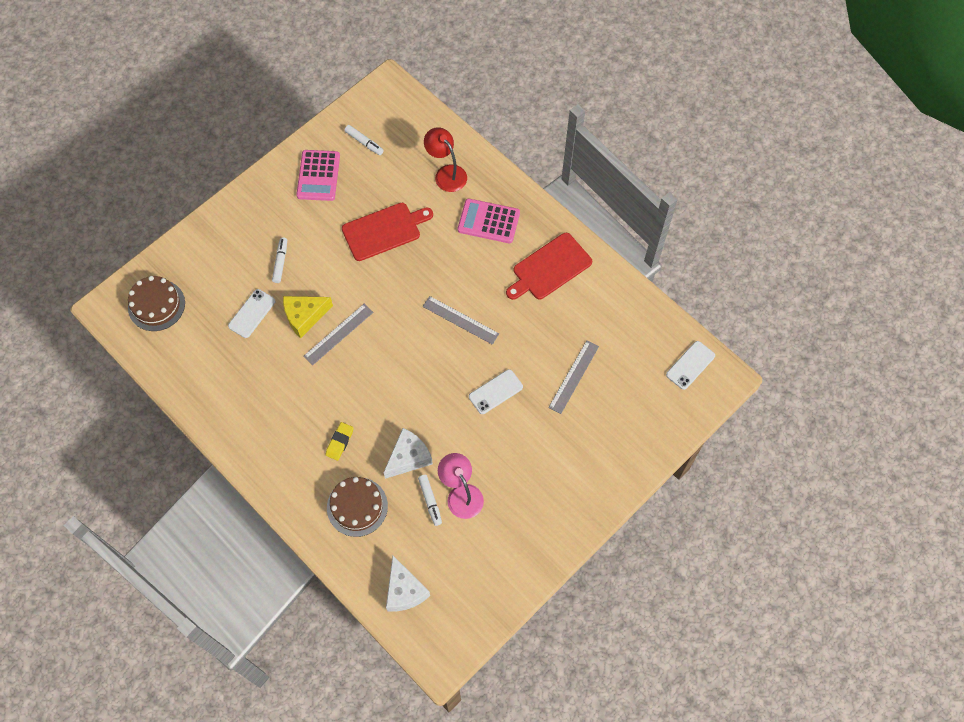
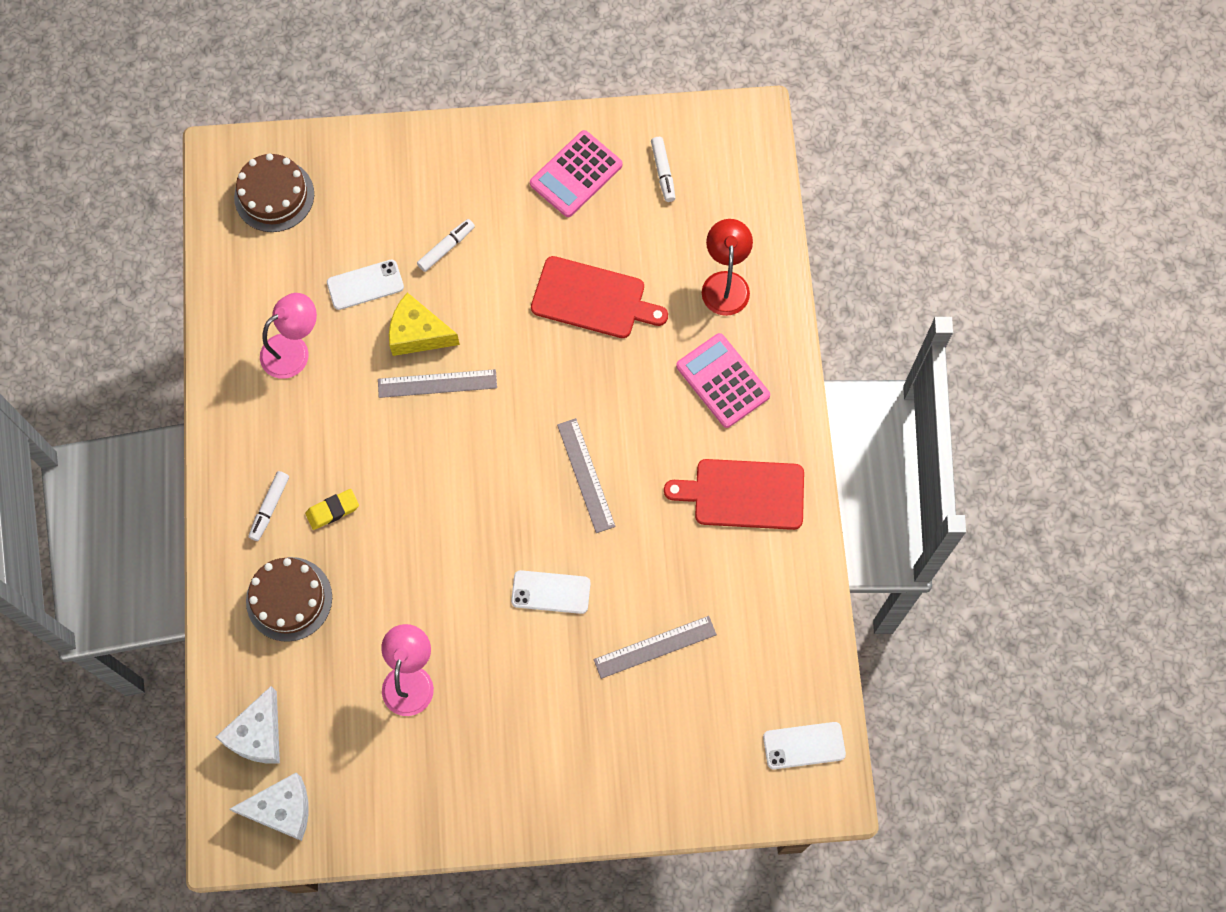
camera: 40 degrees right, 5 degrees up
white cheese [383,428,433,479] -> white cheese moved to [229,773,309,841]
white marker [418,475,442,526] -> white marker moved to [248,471,289,541]
none -> pink lamp [260,293,317,379]

